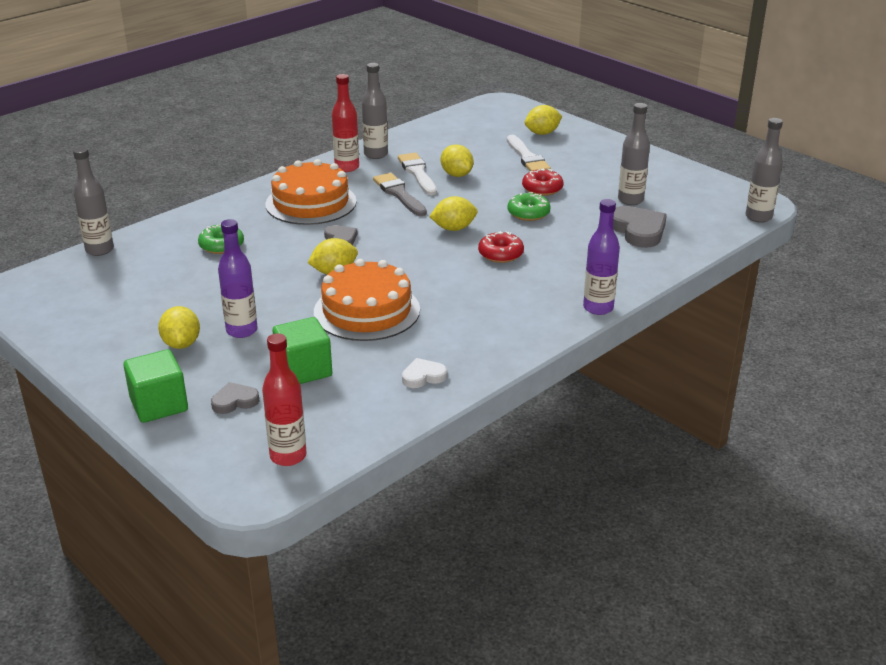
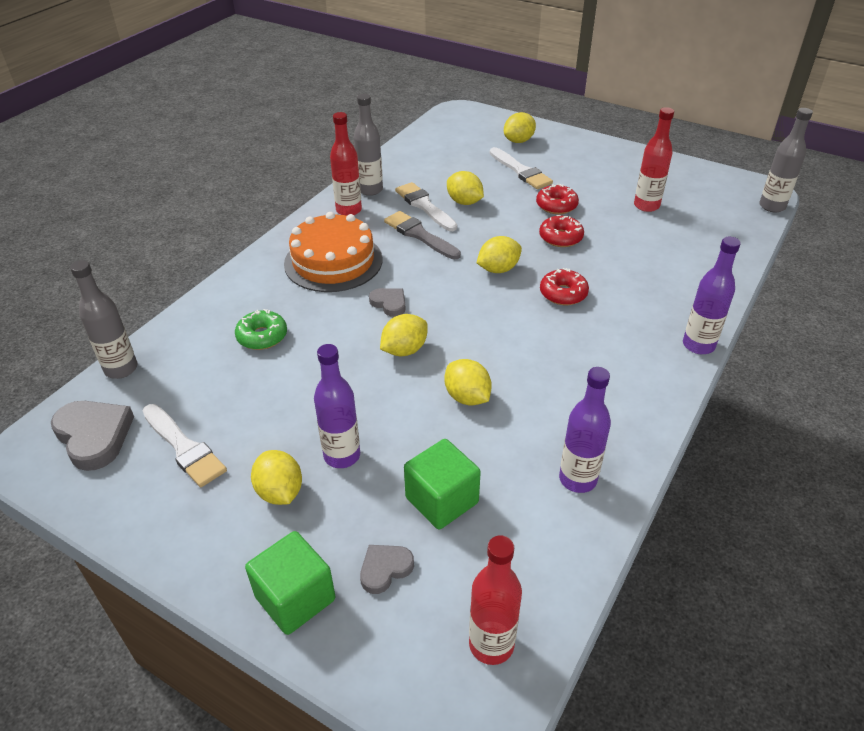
camera: 15 degrees left, 10 degrees up
orange cake [314,259,420,341] -> yellow lemon [445,359,492,406]
white heart [402,358,447,388] -> purple bottle [559,367,611,493]
green donut [508,192,551,221] -> red donut [539,215,584,247]
grey heart [613,206,667,248] -> grey heart moved to [51,401,134,471]
grey bottle [618,103,650,205] -> red bottle [634,107,674,212]
none -> white brush [143,404,227,487]

